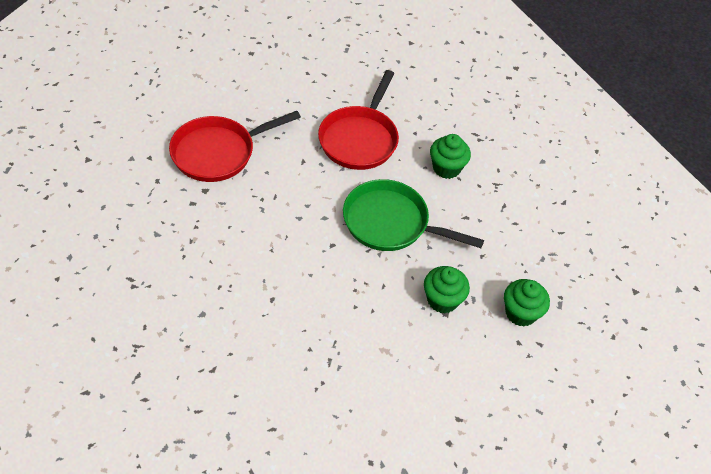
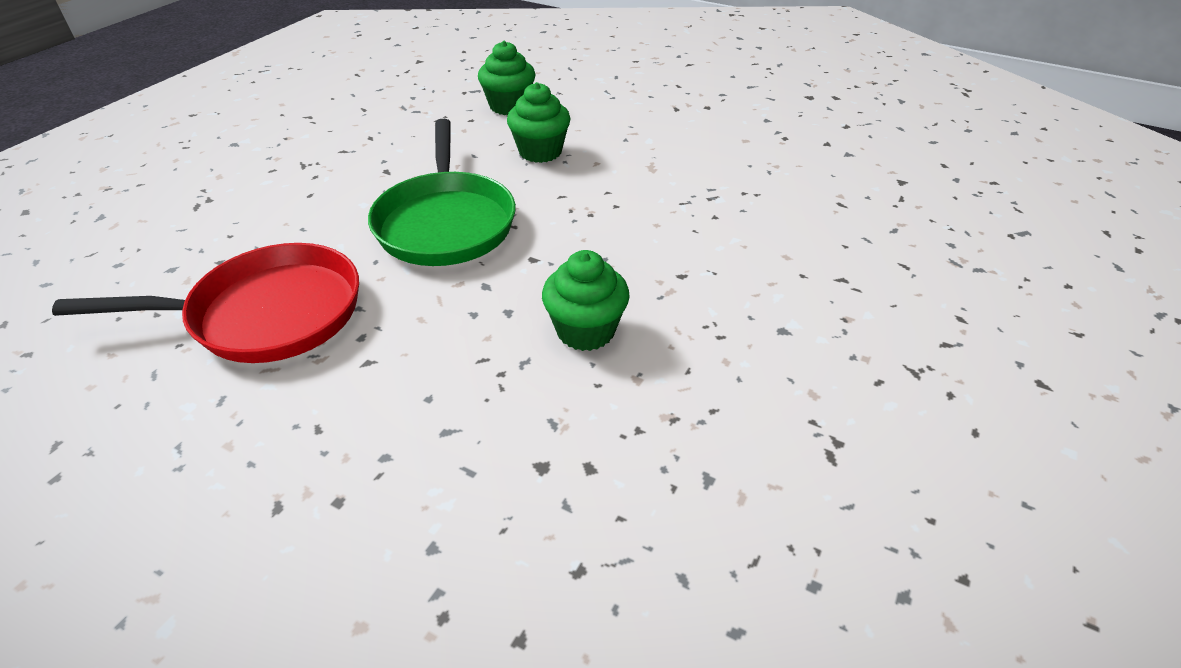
camera: 115 degrees left, 10 degrees down
red pan [169,111,301,182] -> none
green cupcake [430,134,471,179] -> green cupcake moved to [542,250,630,351]

